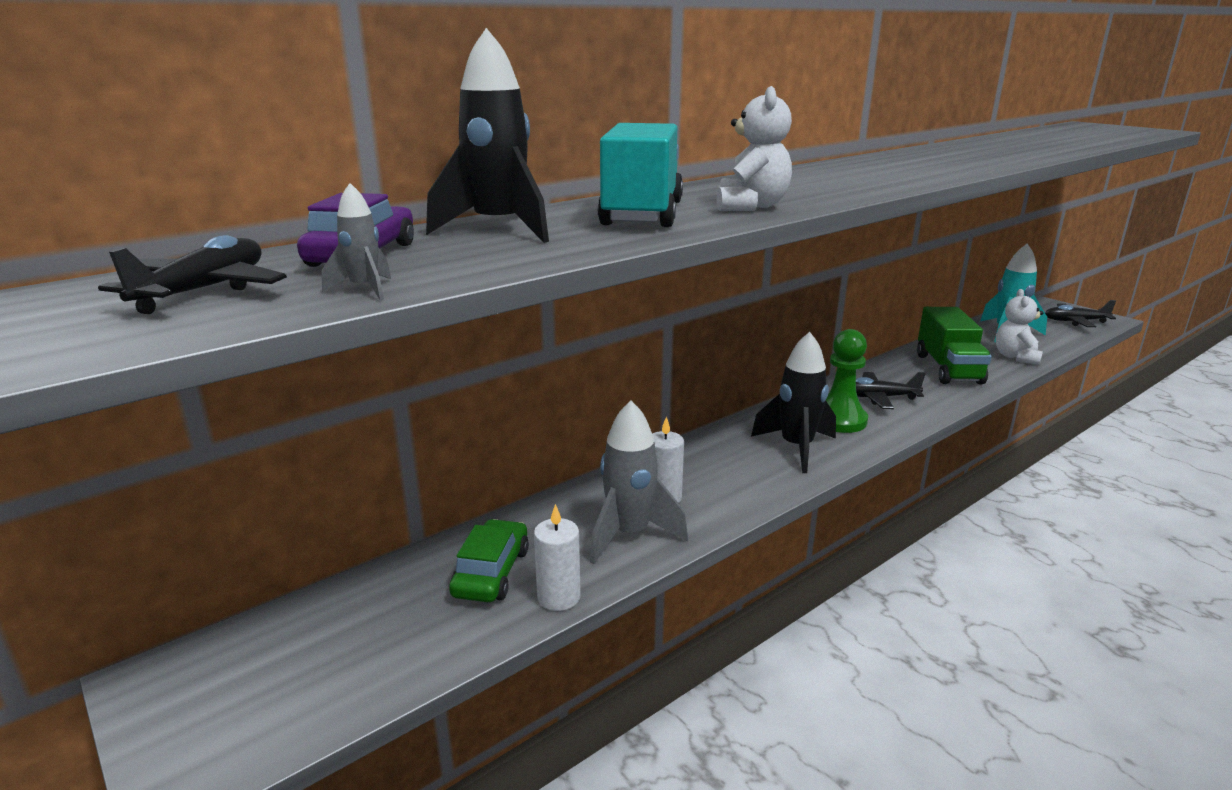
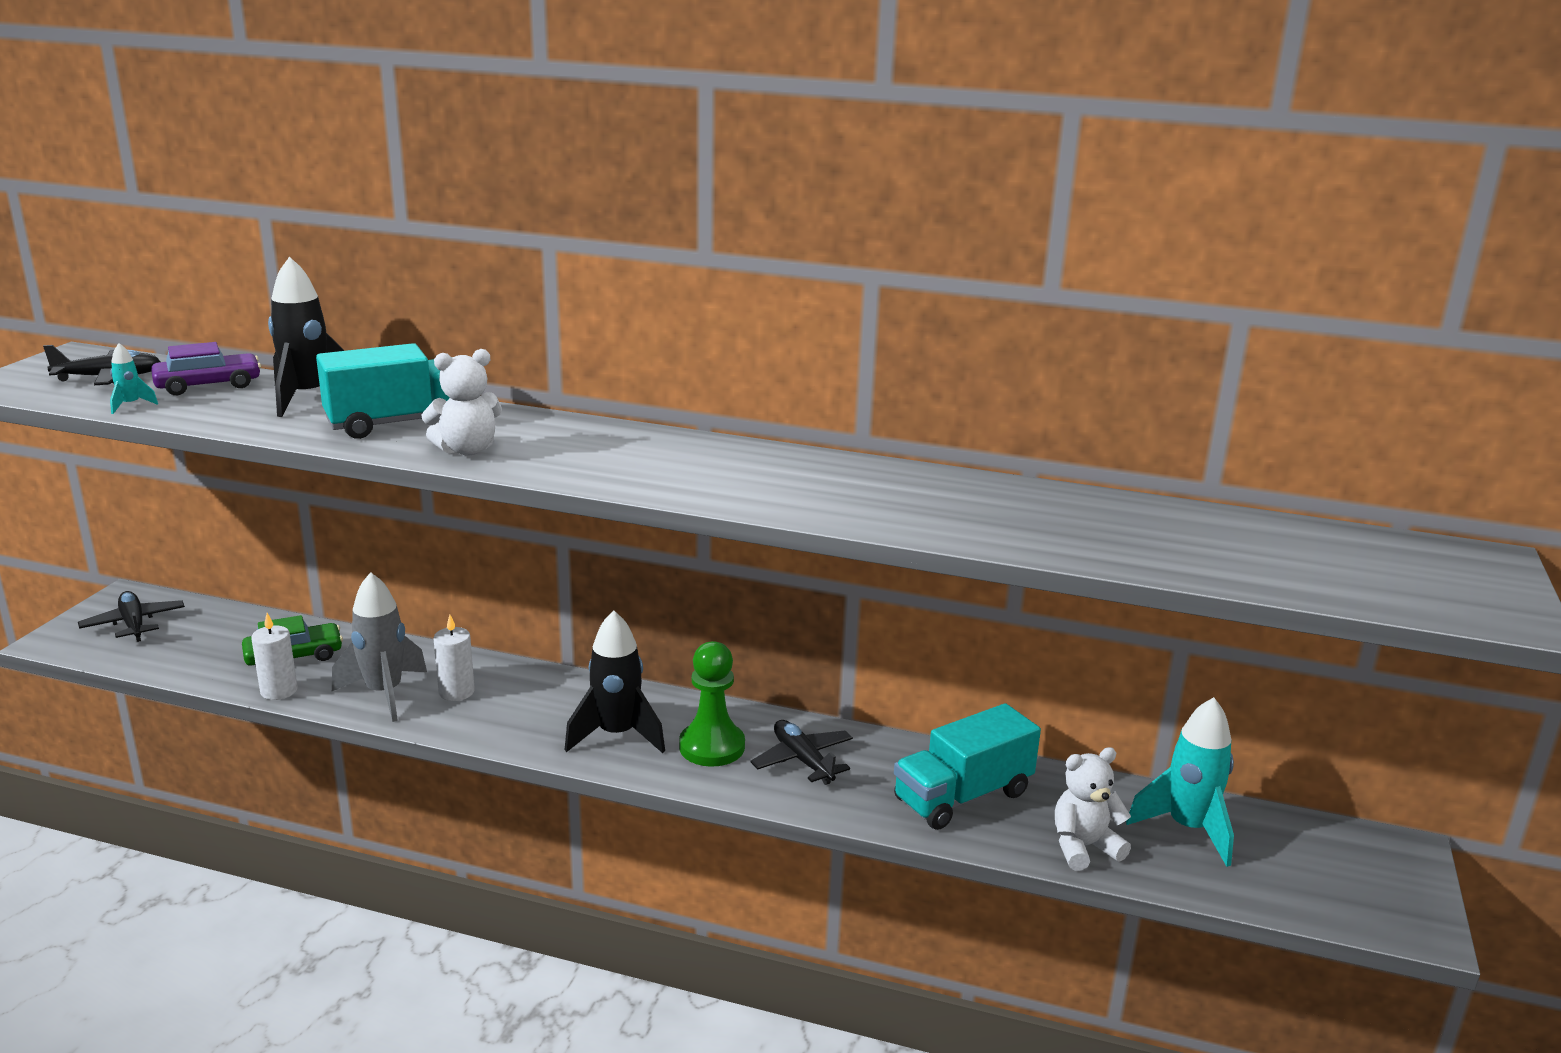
camera: 55 degrees right, 0 degrees up
grey rocket [322,183,391,300] -> turquoise rocket [110,343,158,414]
green truck [917,307,992,385] -> turquoise truck [894,703,1041,830]
black plane [1045,300,1116,327] -> black plane moved to [78,591,185,642]

